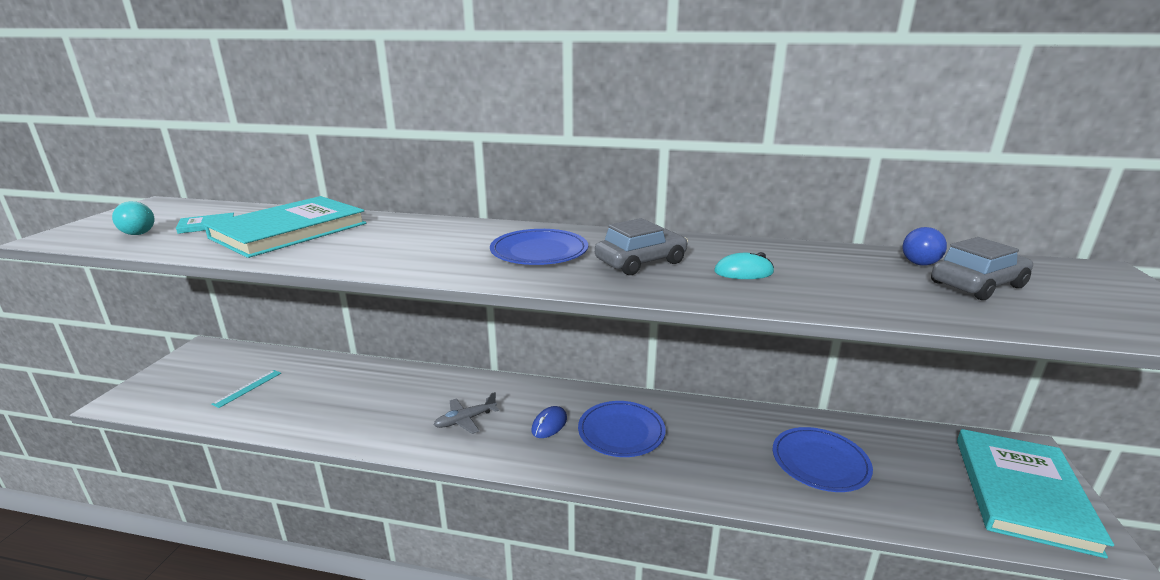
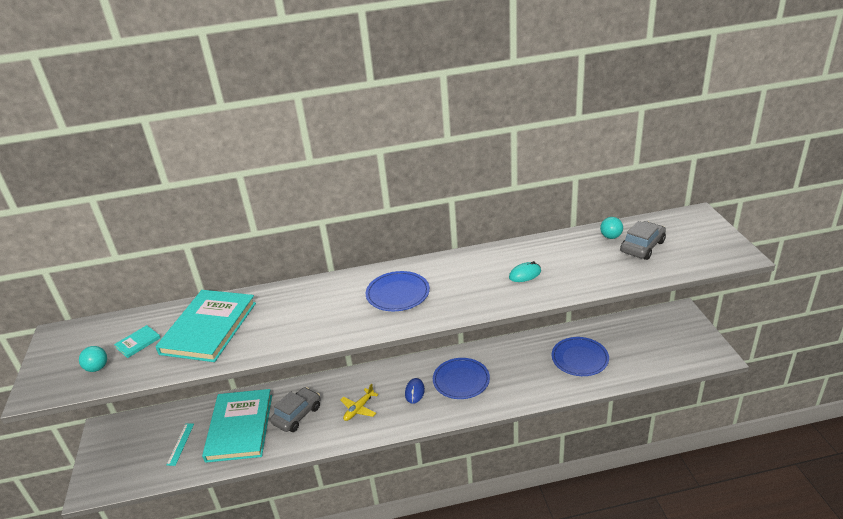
camera: 20 degrees left, 10 degrees up
grey plane [434,392,499,434] -> yellow plane [340,384,379,421]
grey car [595,218,688,275] -> grey car moved to [270,387,320,432]
blue ball [903,227,947,266] -> turquoise ball [600,217,623,239]
turquoise book [957,429,1114,559] -> turquoise book moved to [202,389,272,463]

